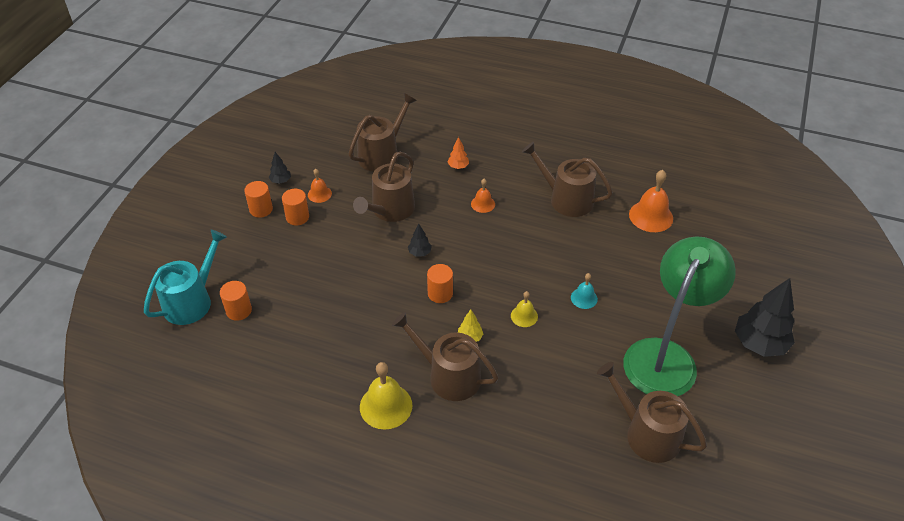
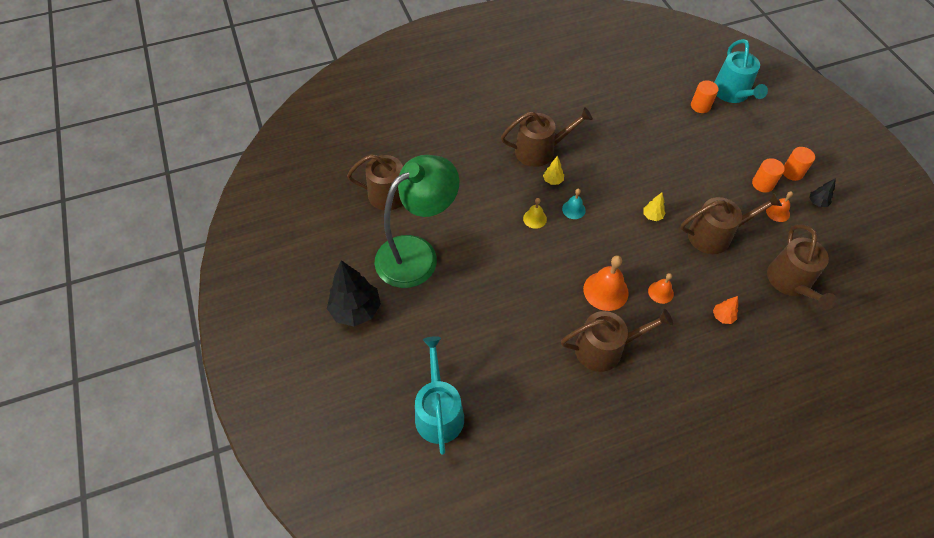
camera: 140 degrees right, 10 degrees up
brown watering can [353,152,415,222] -> brown watering can turned 90 degrees clockwise [680,192,782,254]
yellow bell [360,362,412,430] -> none
black tree [408,224,432,257] -> yellow tree [643,193,665,221]
orange cylinder [427,264,453,303] -> none
turquoise bell [571,273,598,309] -> turquoise bell moved to [562,189,586,219]
green lamp [623,236,736,396] -> green lamp turned 120 degrees counterclockwise [375,155,460,288]
orange bell [629,170,673,232] -> orange bell moved to [583,255,629,311]
none -> turquoise watering can [415,336,464,455]

